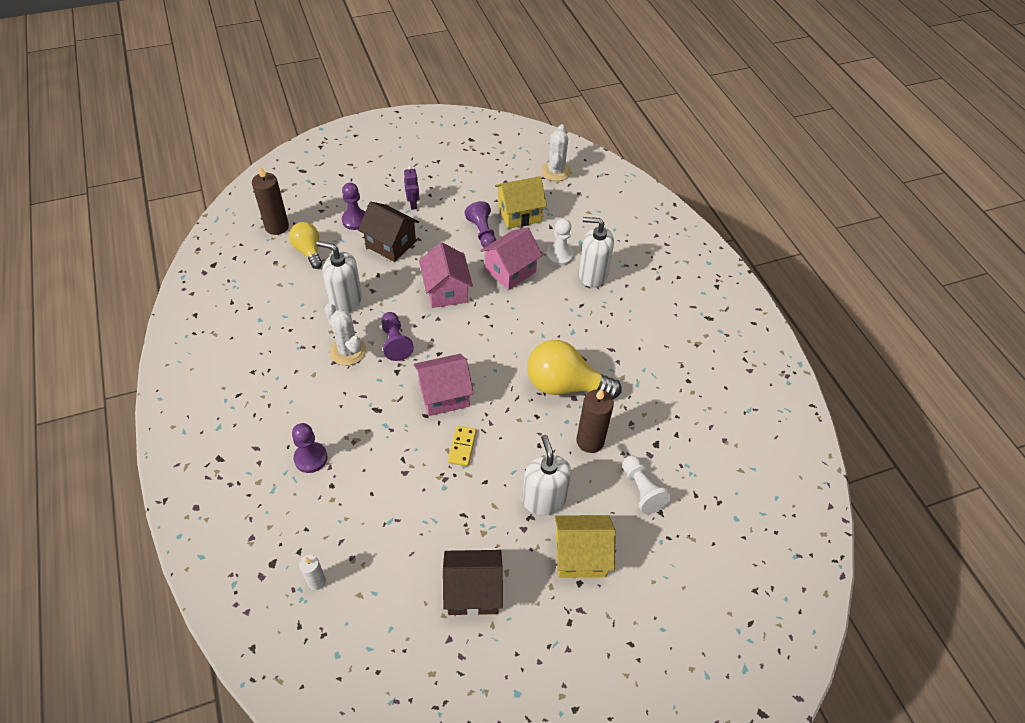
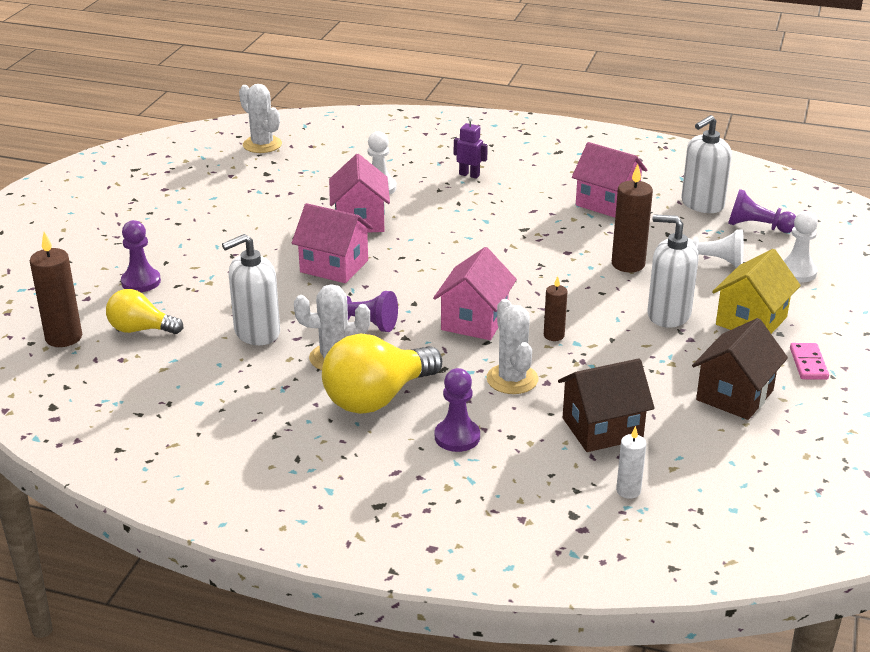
camera: 50 degrees left, 20 degrees down
brown house [358,202,419,262] -> brown house moved to [558,358,655,452]
purple robot [404,166,419,210] -> purple robot moved to [454,117,488,179]
yellow domino [448,426,476,466] -> brown candle [544,276,567,341]
purple pawn [465,201,496,248] -> purple pawn moved to [728,189,796,233]
yellow house [495,176,547,229] -> none
yellow light bulb [527,340,622,399] -> yellow light bulb moved to [322,333,442,414]
white soap dispenser [579,217,614,287] -> white soap dispenser moved to [681,115,732,213]
none -> white cactus [486,299,539,394]
none -> pink house [572,142,647,218]
none -> white pawn [783,211,818,283]
none -> pink domino [790,343,829,380]

